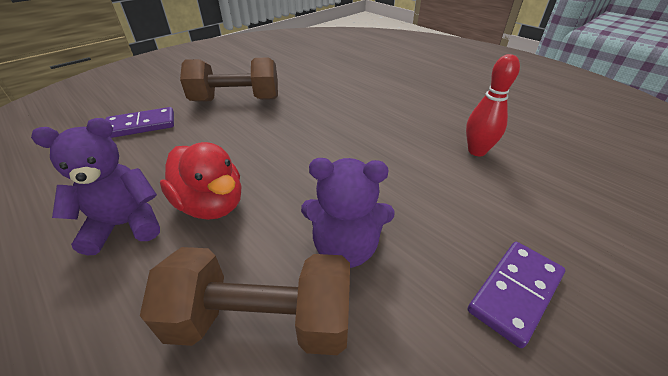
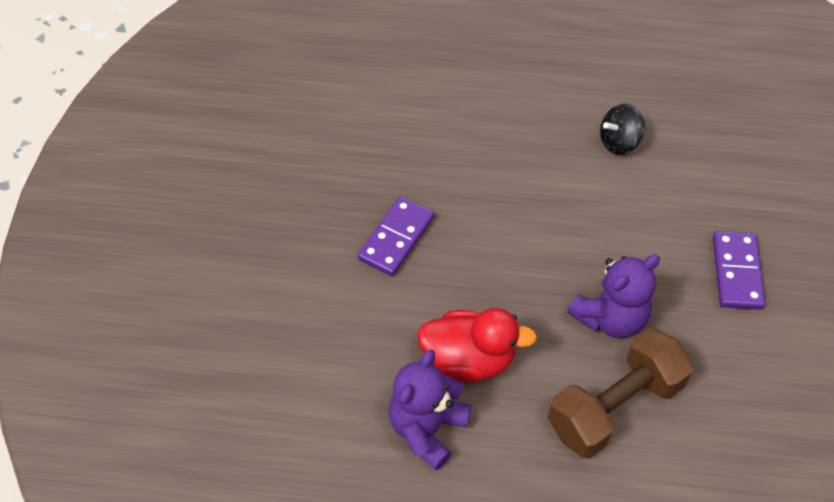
camera: 40 degrees left, 15 degrees up
purple domino [105,107,174,138] -> purple domino moved to [358,196,434,276]
brown dumbbell [180,57,278,102] -> none
red bowling pin [466,54,520,156] -> black spinning top [600,104,645,155]

